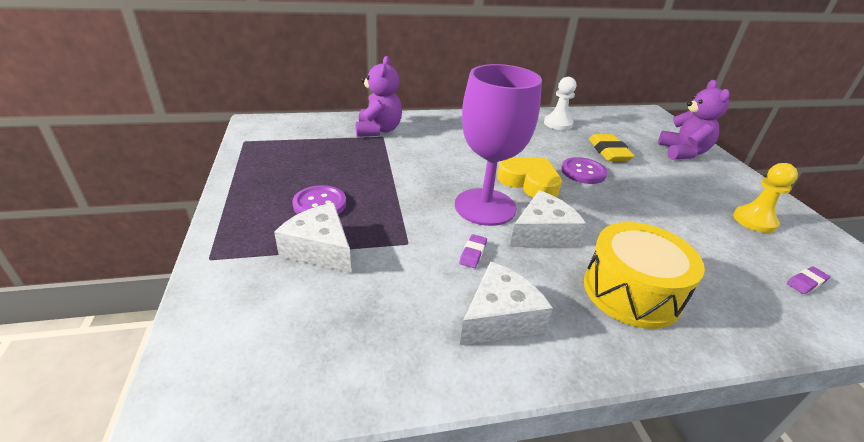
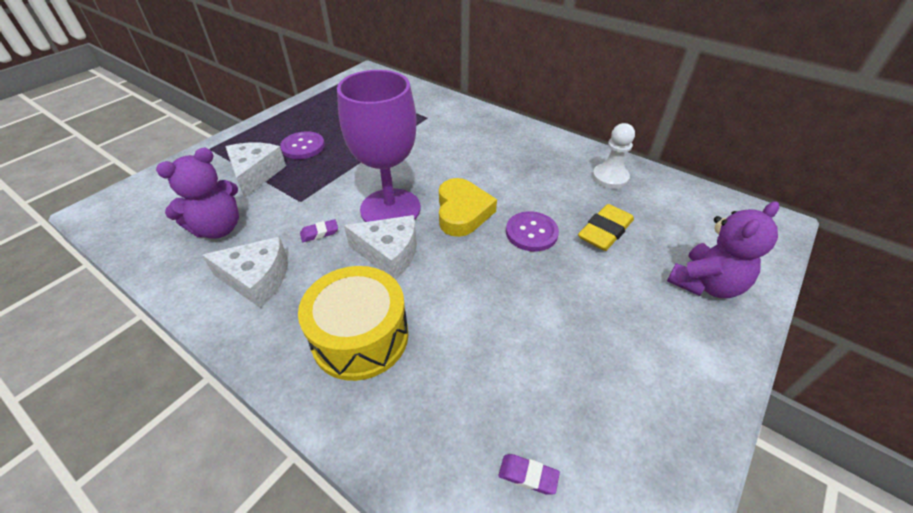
camera: 50 degrees right, 10 degrees up
purple teddy bear [355,56,402,137] -> purple teddy bear moved to [156,148,239,239]
yellow pawn [733,163,798,233] -> none

